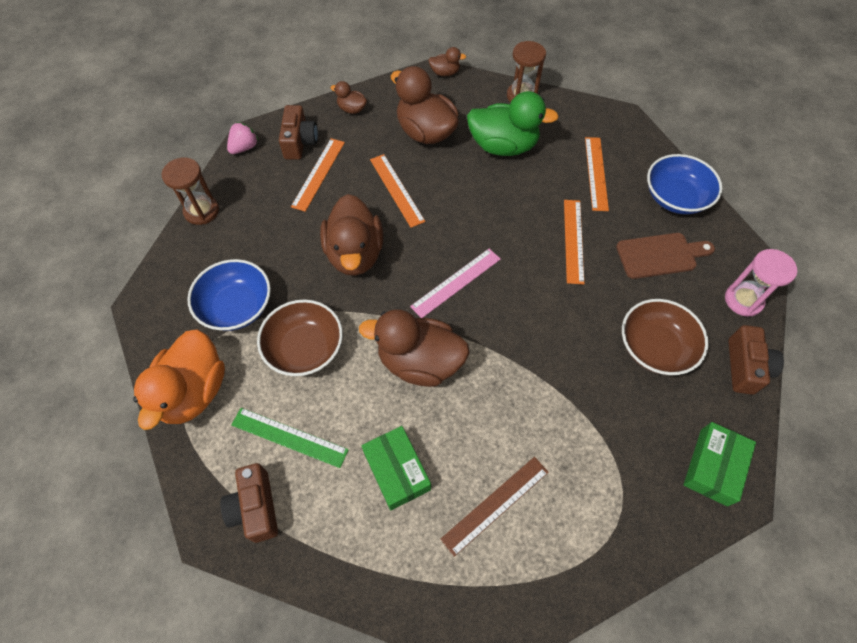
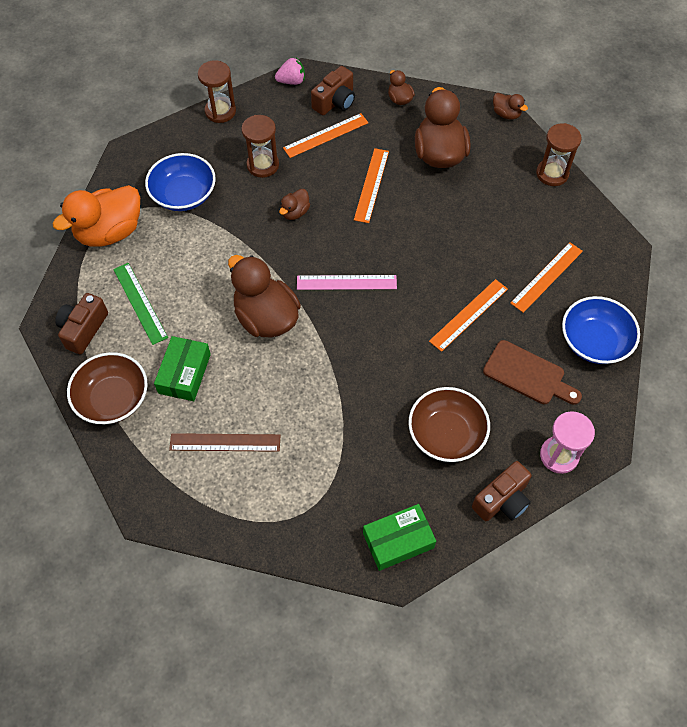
camera: 40 degrees right, 0 degrees up
brown bowl [257,300,343,376] -> brown bowl moved to [67,352,148,424]
brown duck [320,194,383,276] -> brown duck [279,189,310,220], size x0.47
green duck [467,91,559,156] -> none
none -> brown hourglass [241,115,279,178]

